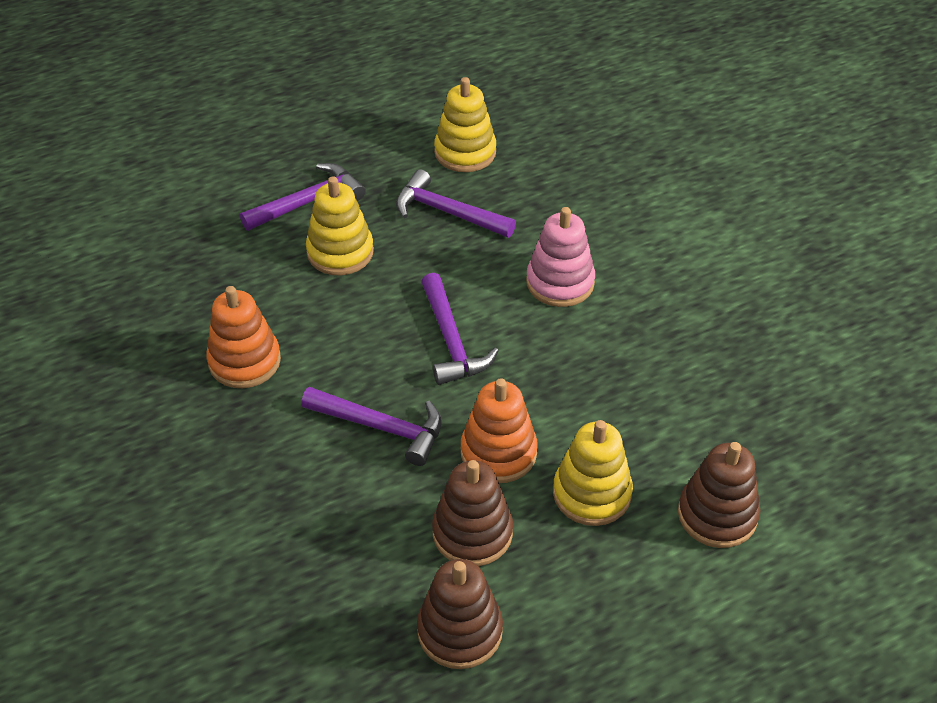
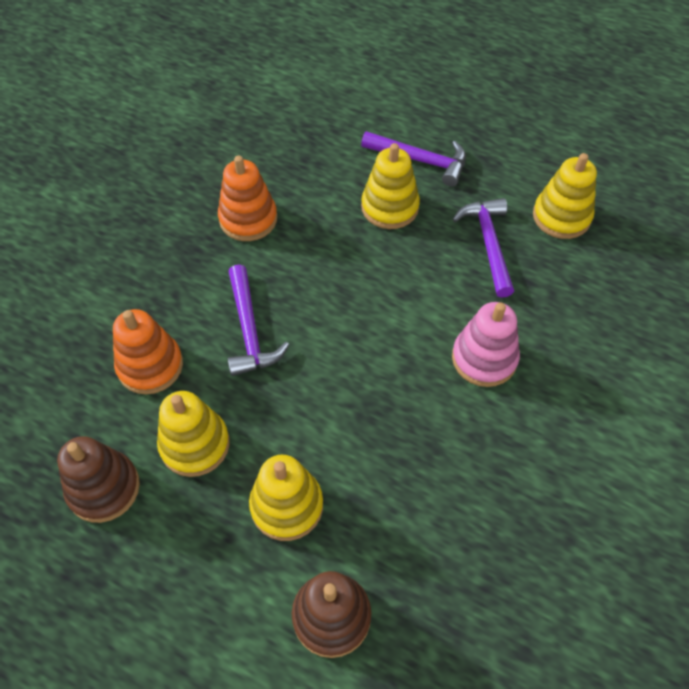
camera: 55 degrees right, 10 degrees up
purple hammer [421,273,498,385] -> none
brown stacking toy [432,460,513,566] -> yellow stacking toy [157,391,230,477]
orange stacking toy [461,378,538,483] -> orange stacking toy moved to [113,309,183,394]

